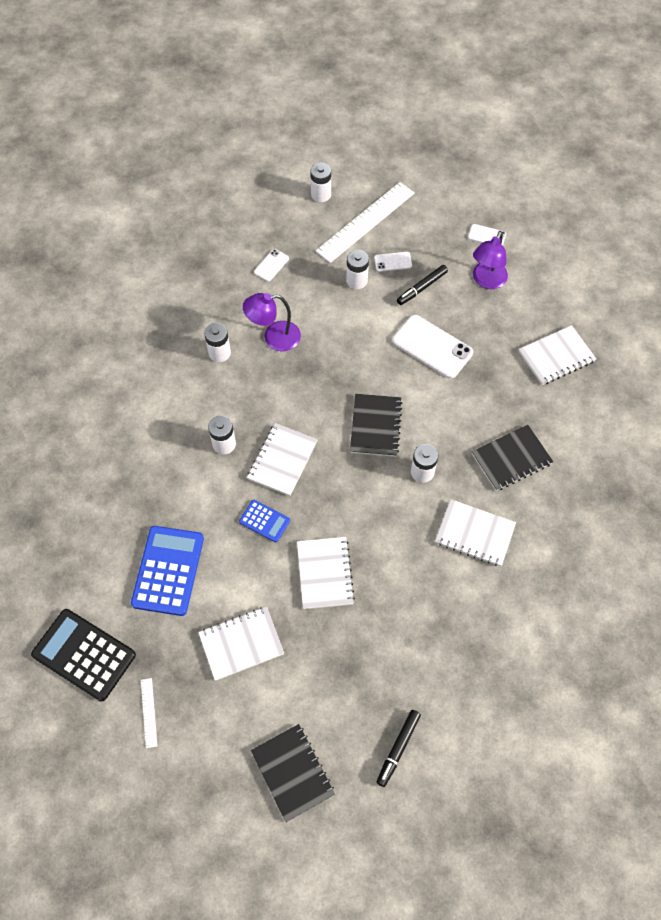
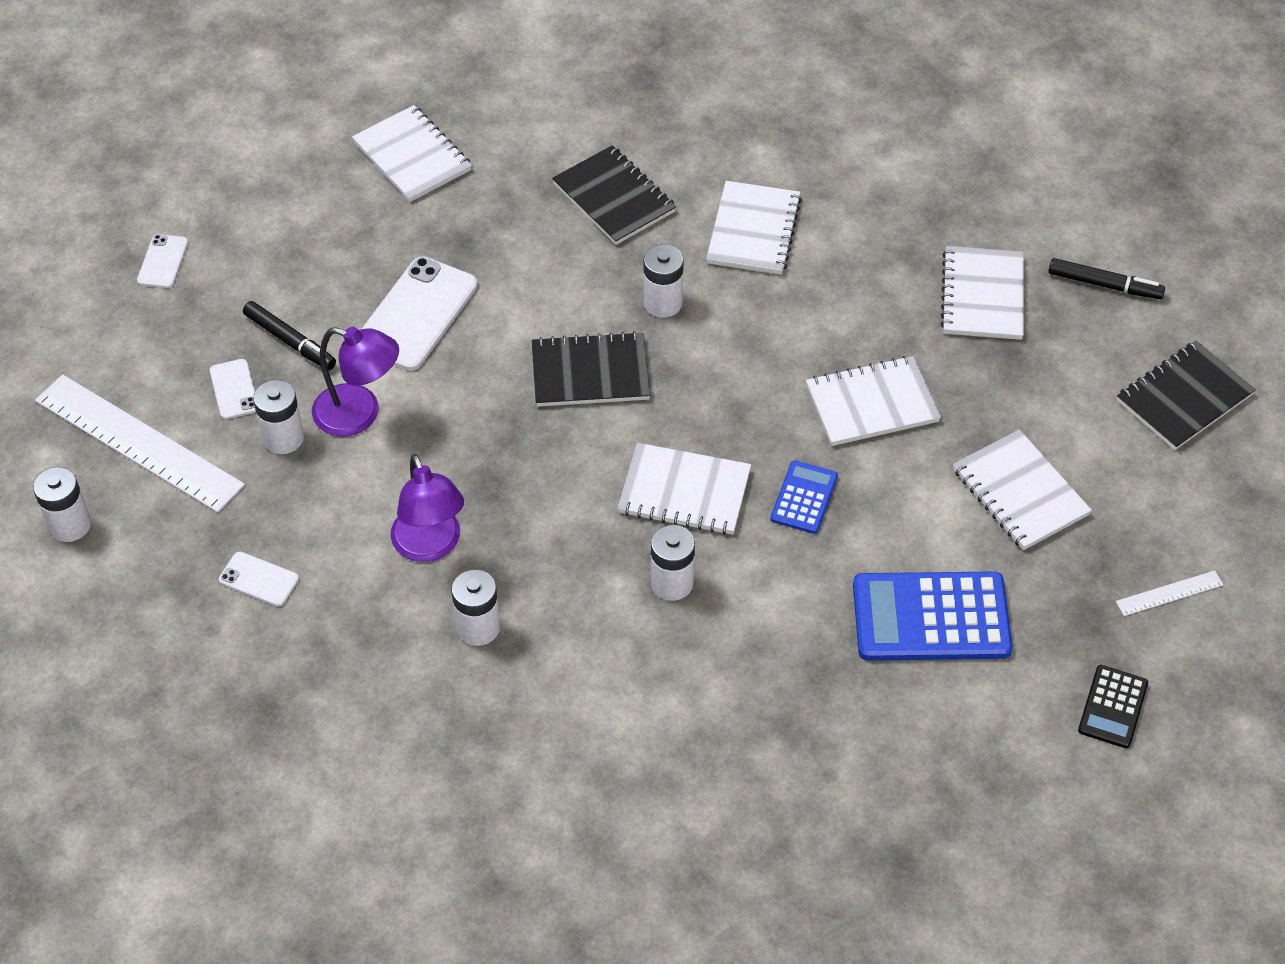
camera: 100 degrees left, 10 degrees down
black calculator [31,609,136,701] -> black calculator [1078,665,1148,748], size x0.53
purple lamp [473,231,508,289] -> purple lamp moved to [312,327,399,437]
none -> white notebook [941,246,1024,340]

